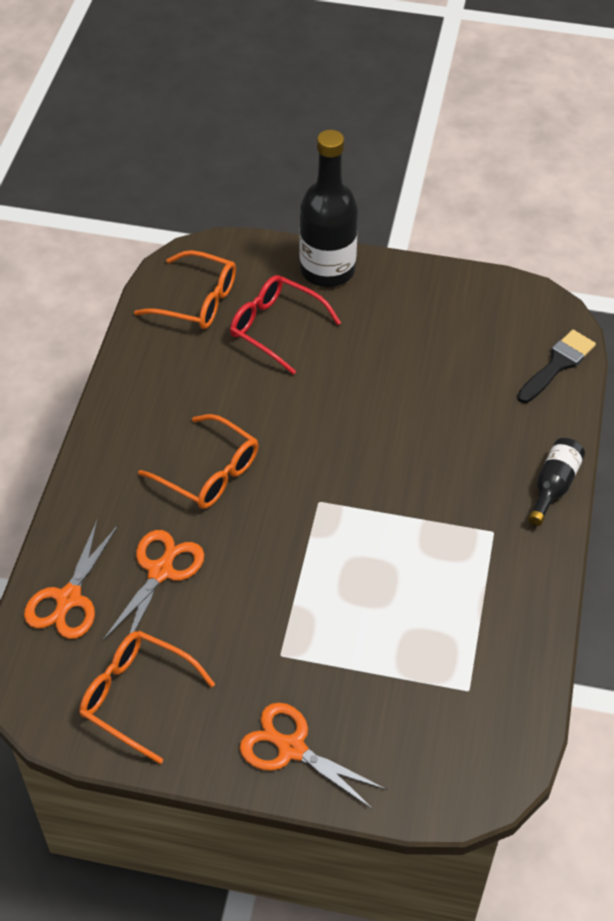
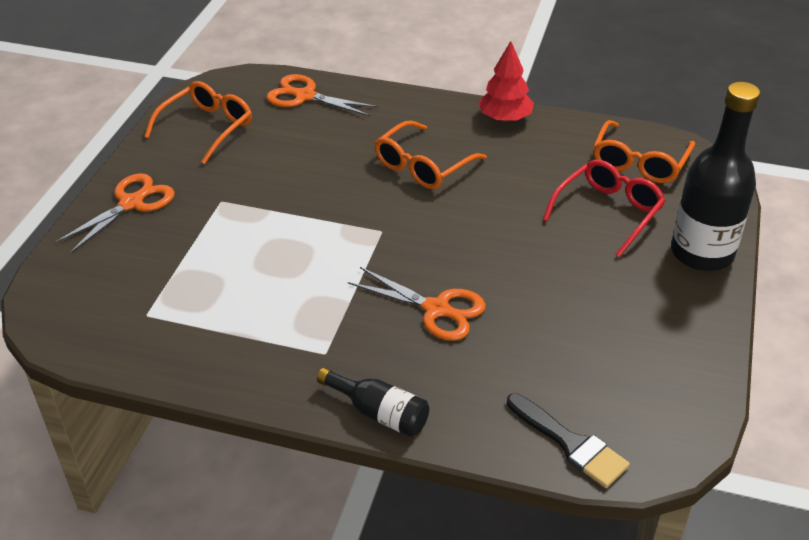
camera: 95 degrees right, 10 degrees down
orange scissors [103,530,204,640] -> orange scissors moved to [348,267,486,341]
none -> red tree [478,41,534,122]

